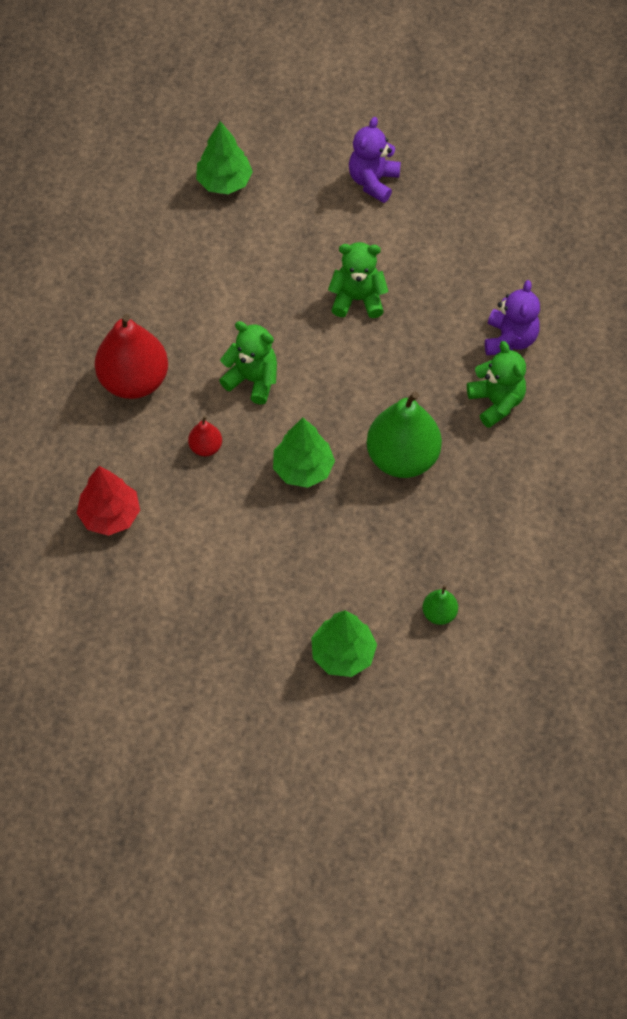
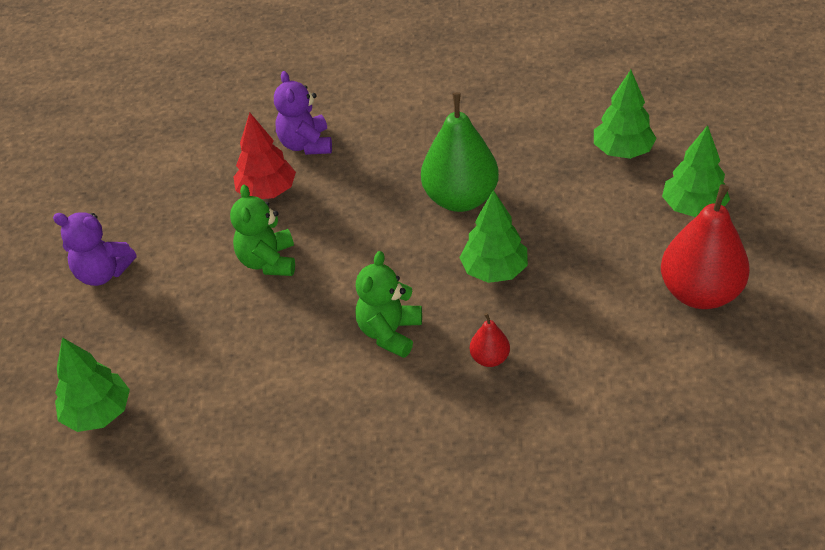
camera: 95 degrees left, 15 degrees down
red tree [77,466,140,536] -> red tree moved to [233,112,296,199]
red pear [95,314,168,399] -> red pear moved to [661,184,750,309]
green pear [422,585,458,625] -> green tree [594,70,657,159]
green teddy bear [467,341,526,428] -> none
purple teddy bear [485,280,540,355] -> purple teddy bear turned 105 degrees counterclockwise [274,71,332,155]

